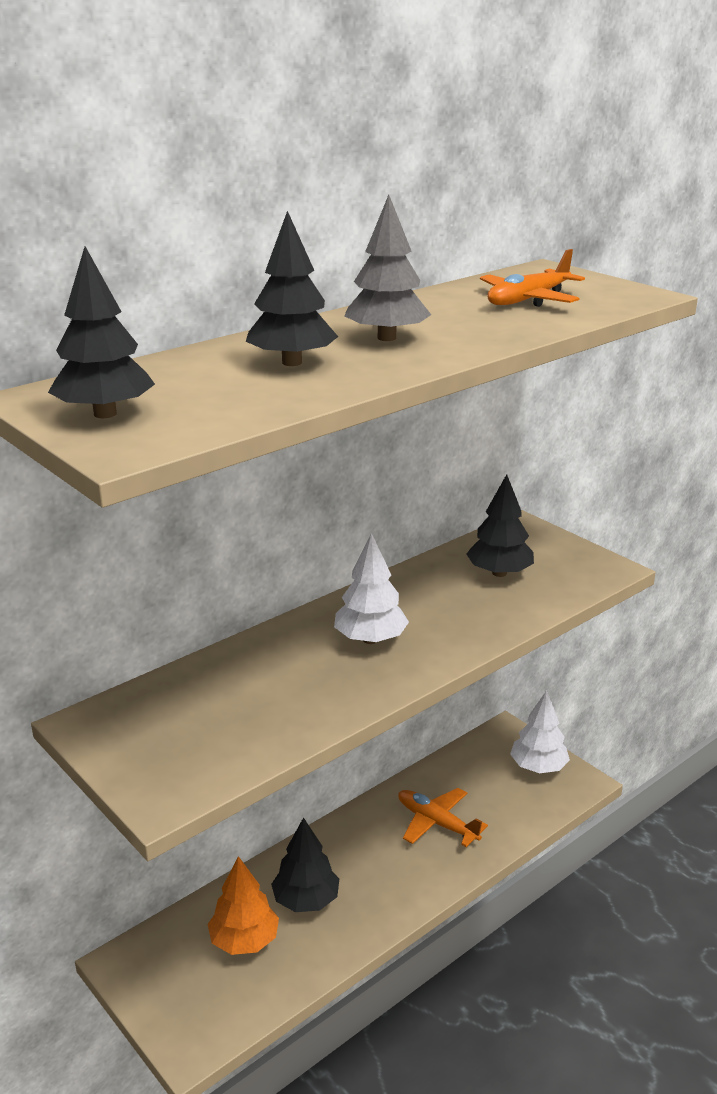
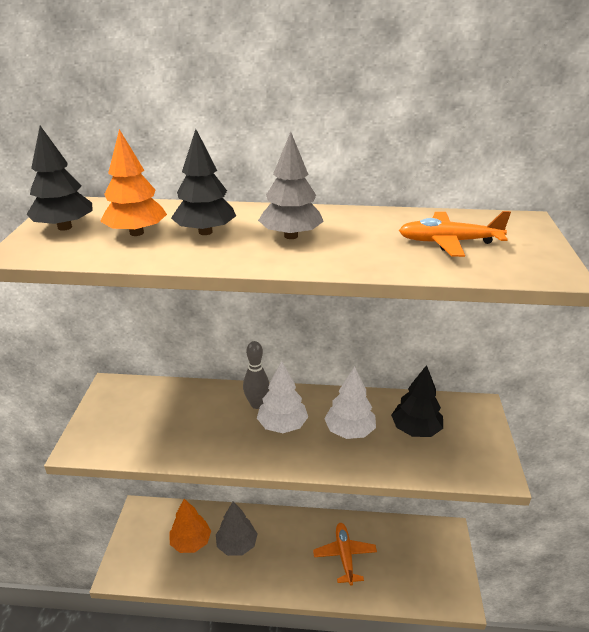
camera: 45 degrees right, 5 degrees up
black tree [271,817,339,912] -> grey tree [216,502,257,556]
white tree [510,690,570,773] -> white tree moved to [324,367,376,439]
none -> orange tree [100,129,167,236]
none -> grey bowling pin [243,341,269,409]

